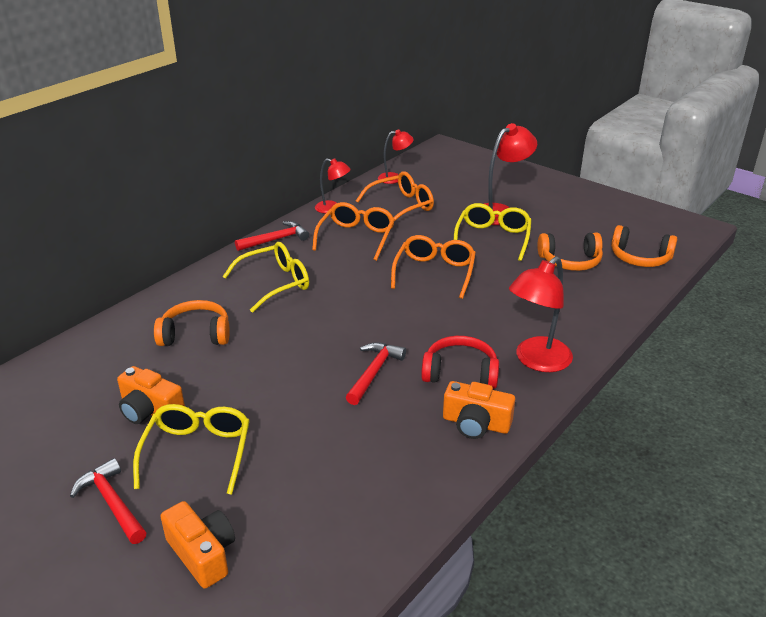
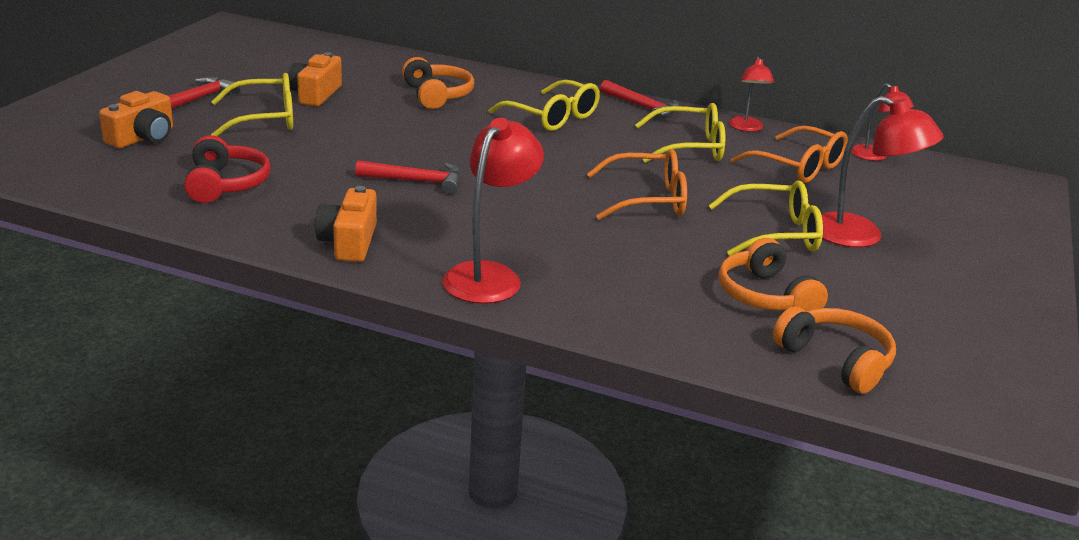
camera: 70 degrees right, 5 degrees down
orange glasses [312,202,395,261] -> yellow glasses [635,103,726,163]
red headphones [421,336,499,389] -> red headphones moved to [184,135,271,203]
red lamp [509,256,573,372] -> red lamp turned 90 degrees clockwise [442,118,544,304]
orange headphones [611,225,677,267] -> orange headphones turned 135 degrees clockwise [773,306,896,394]

